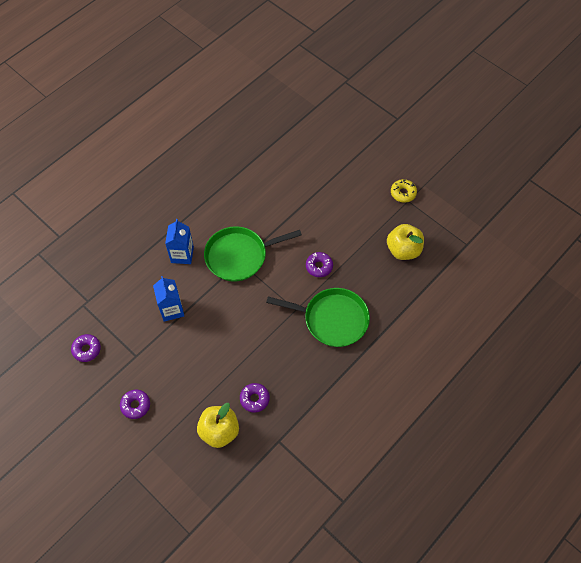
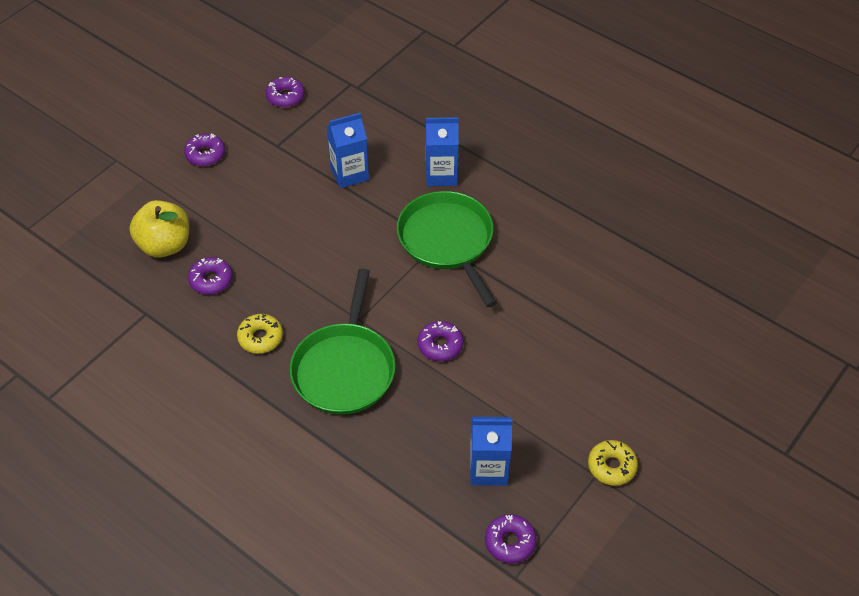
camera: 85 degrees right, 10 degrees down
yellow apple [387,224,424,260] -> blue carton [470,417,513,486]
none -> yellow donut [237,314,283,354]
none -> purple donut [485,514,537,564]

